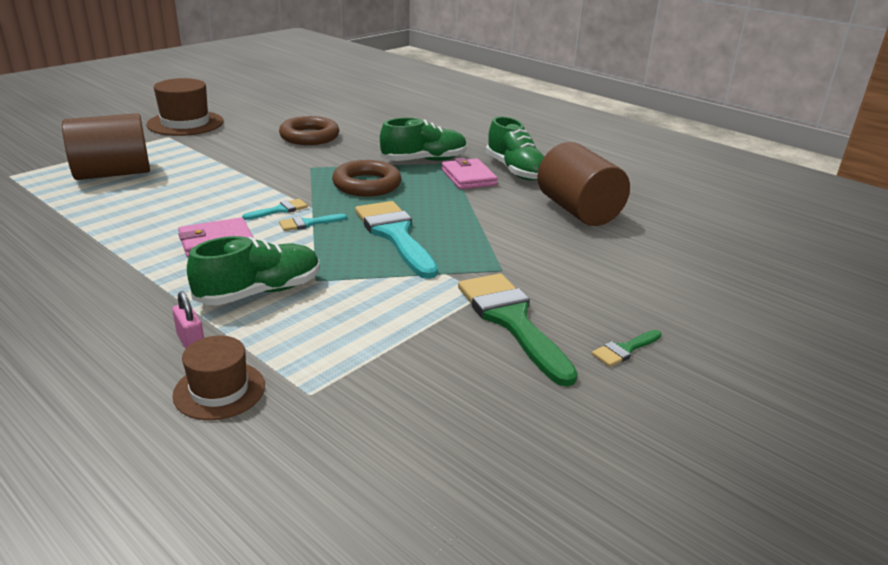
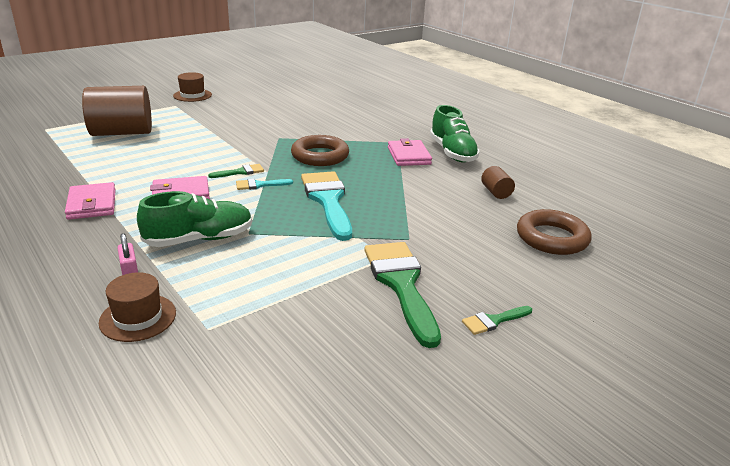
camera: 10 degrees right, 0 degrees up
brown hat [146,78,223,136] -> brown hat [173,72,212,102], size x0.63
turquoise brush [242,199,308,220] -> green brush [208,164,264,178]
brown ring [279,116,339,145] -> brown ring moved to [517,209,592,255]
green shoe [380,118,467,161] -> none
brown cylinder [537,142,630,226] -> brown cylinder [481,166,515,199], size x0.44
none -> pink wallet [65,182,116,220]

